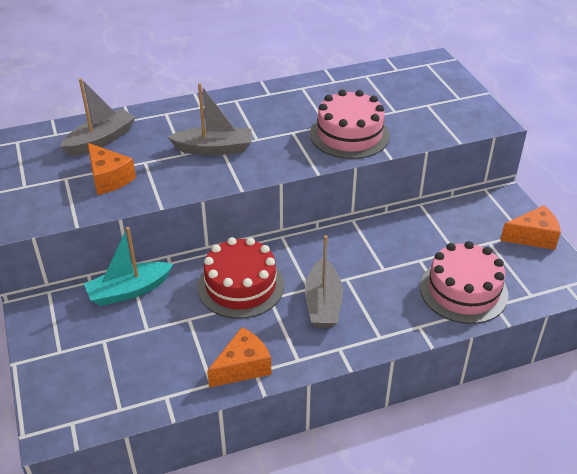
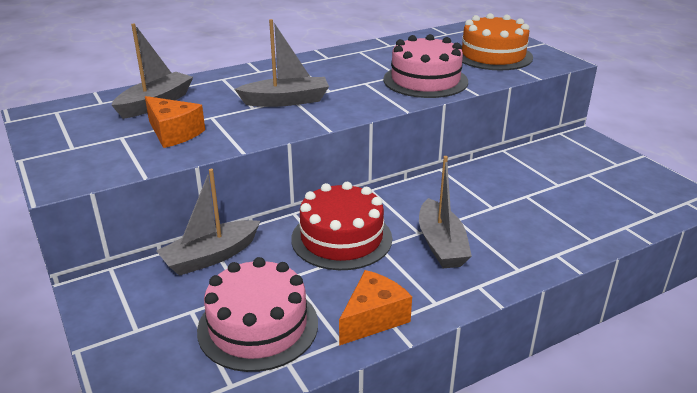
camera: 10 degrees left, 10 degrees down
turquoise boat [84,227,173,306] -> grey boat [157,169,260,276]
pink cake [420,241,509,324] -> pink cake moved to [197,257,318,372]
orange cheese [500,205,561,250] -> none
none -> orange cake [461,13,533,70]

